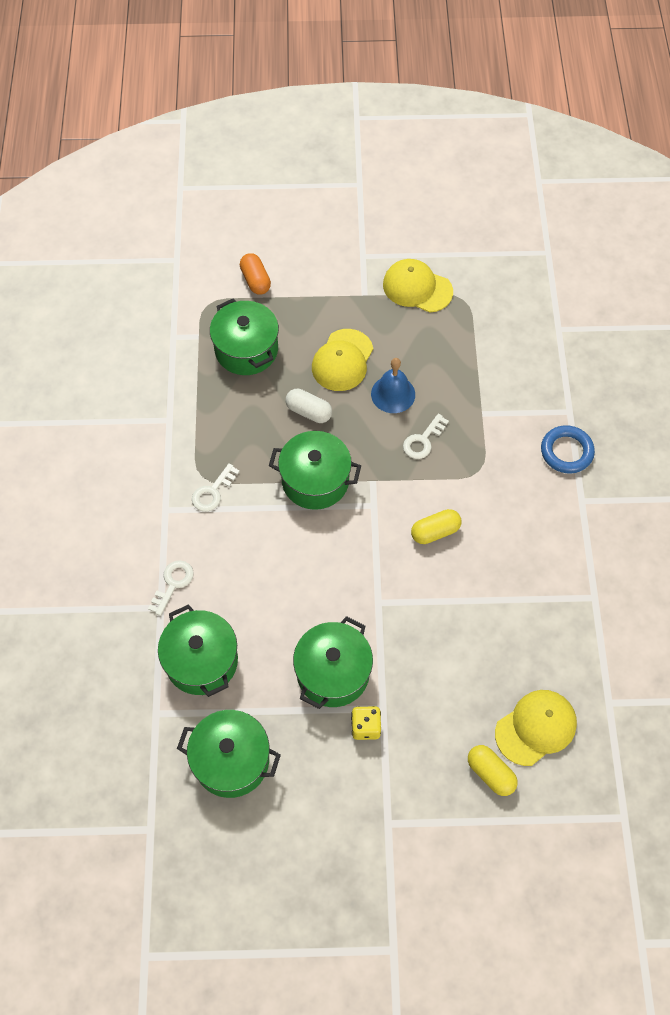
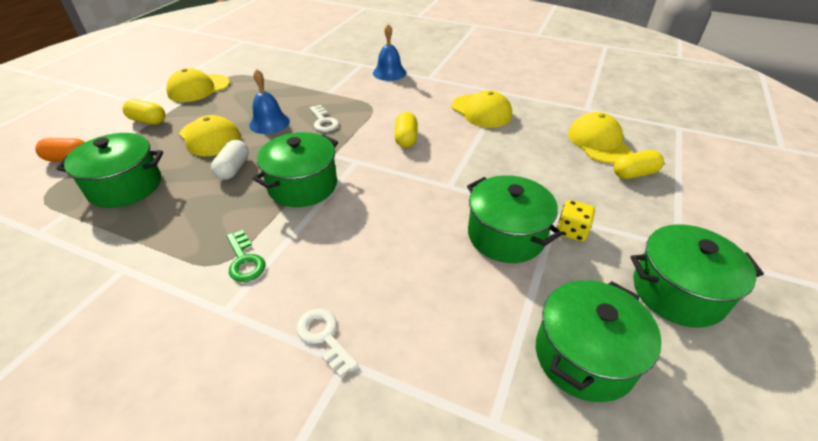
camera: 65 degrees left, 20 degrees down
green pot [158,604,238,697] -> green pot moved to [630,224,764,328]
white key [192,463,240,512] -> green key [227,230,265,282]
white capsule [286,389,332,423] -> white capsule turned 45 degrees counterclockwise [211,140,249,180]
blue ring [541,425,595,474] -> blue bell [373,24,406,81]
none -> yellow capsule [123,99,165,125]
none -> yellow cap [452,90,512,128]

